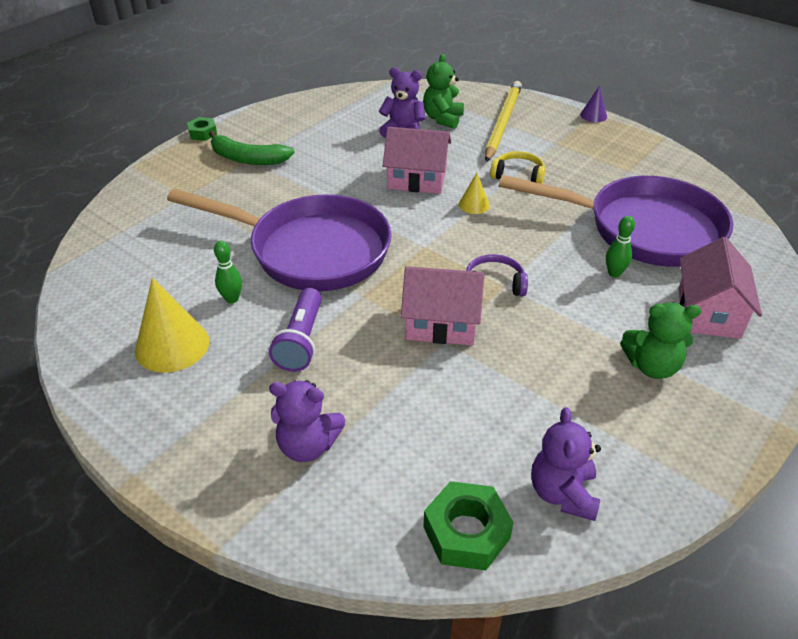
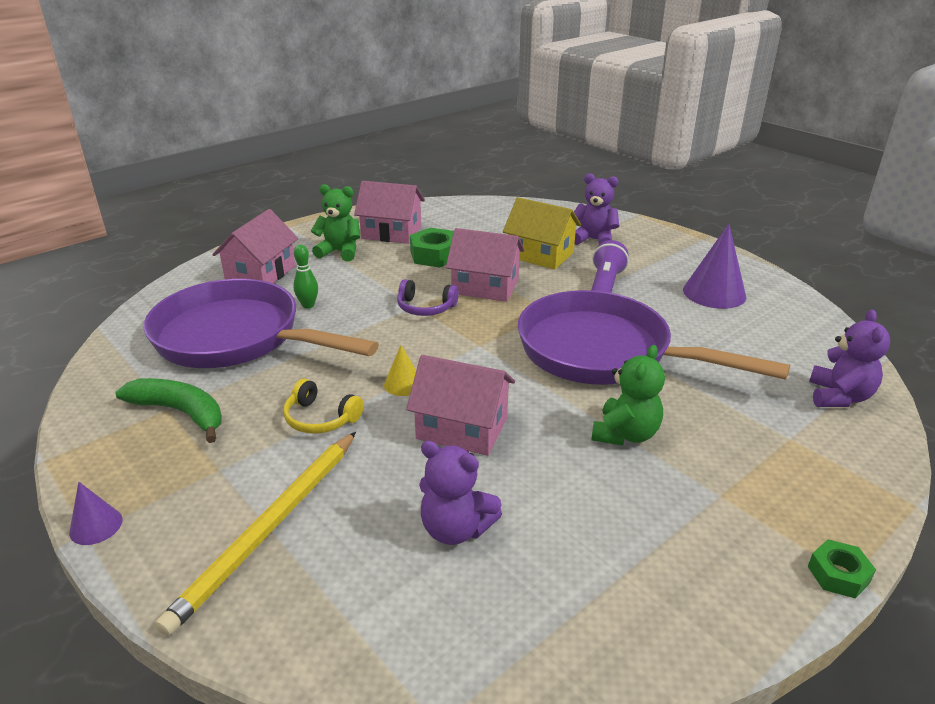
camera: 170 degrees left, 10 degrees down
yellow cone [135,278,209,373] -> purple cone [683,224,746,309]
green banana [209,131,295,165] -> green banana moved to [116,378,222,443]
green bowling pin [214,241,242,303] -> none
green teddy bear [423,54,464,129] -> green teddy bear moved to [591,345,665,446]
green nut [424,481,514,570] -> green nut moved to [410,228,454,268]
purple teddy bear [531,407,601,521] -> purple teddy bear moved to [809,309,890,407]
none -> pink house [354,181,425,244]
none -> yellow house [503,197,581,270]

